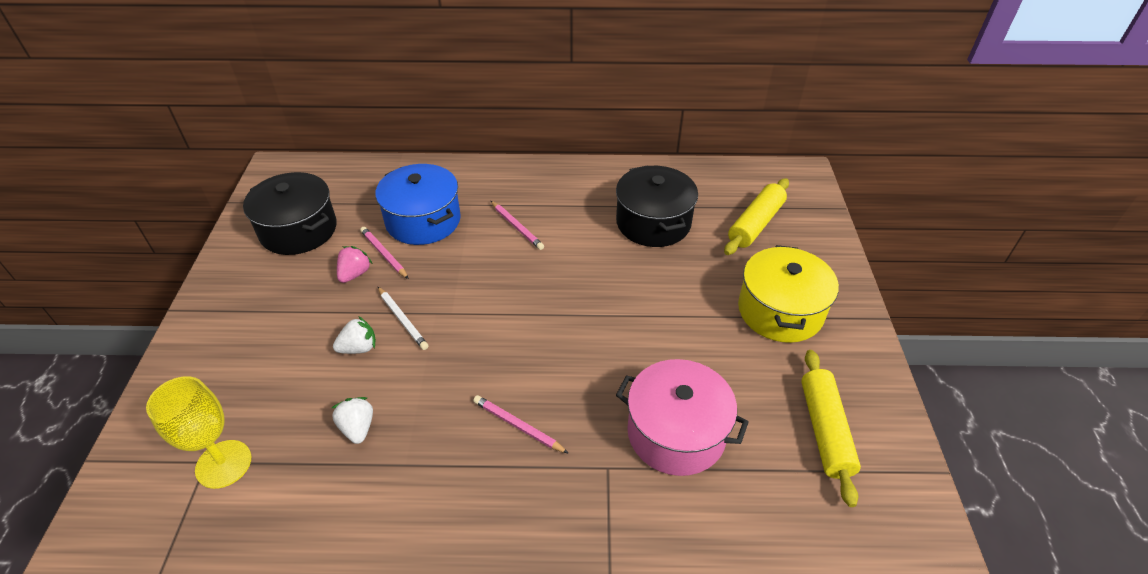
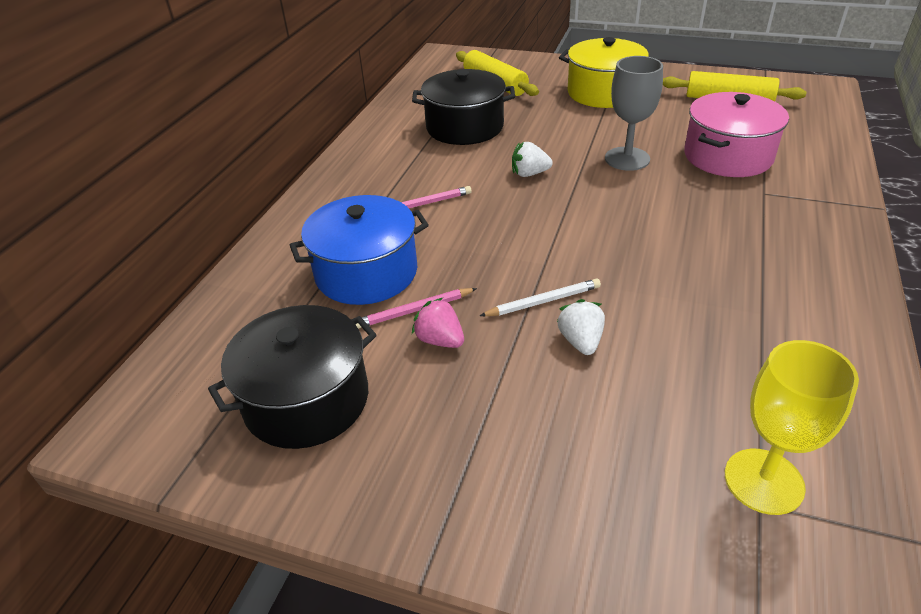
camera: 70 degrees left, 5 degrees down
white strawberry [332,397,373,444] -> white strawberry moved to [512,142,553,177]
pink pencil [473,395,569,454] -> none
none -> grey goblet [605,56,663,171]

